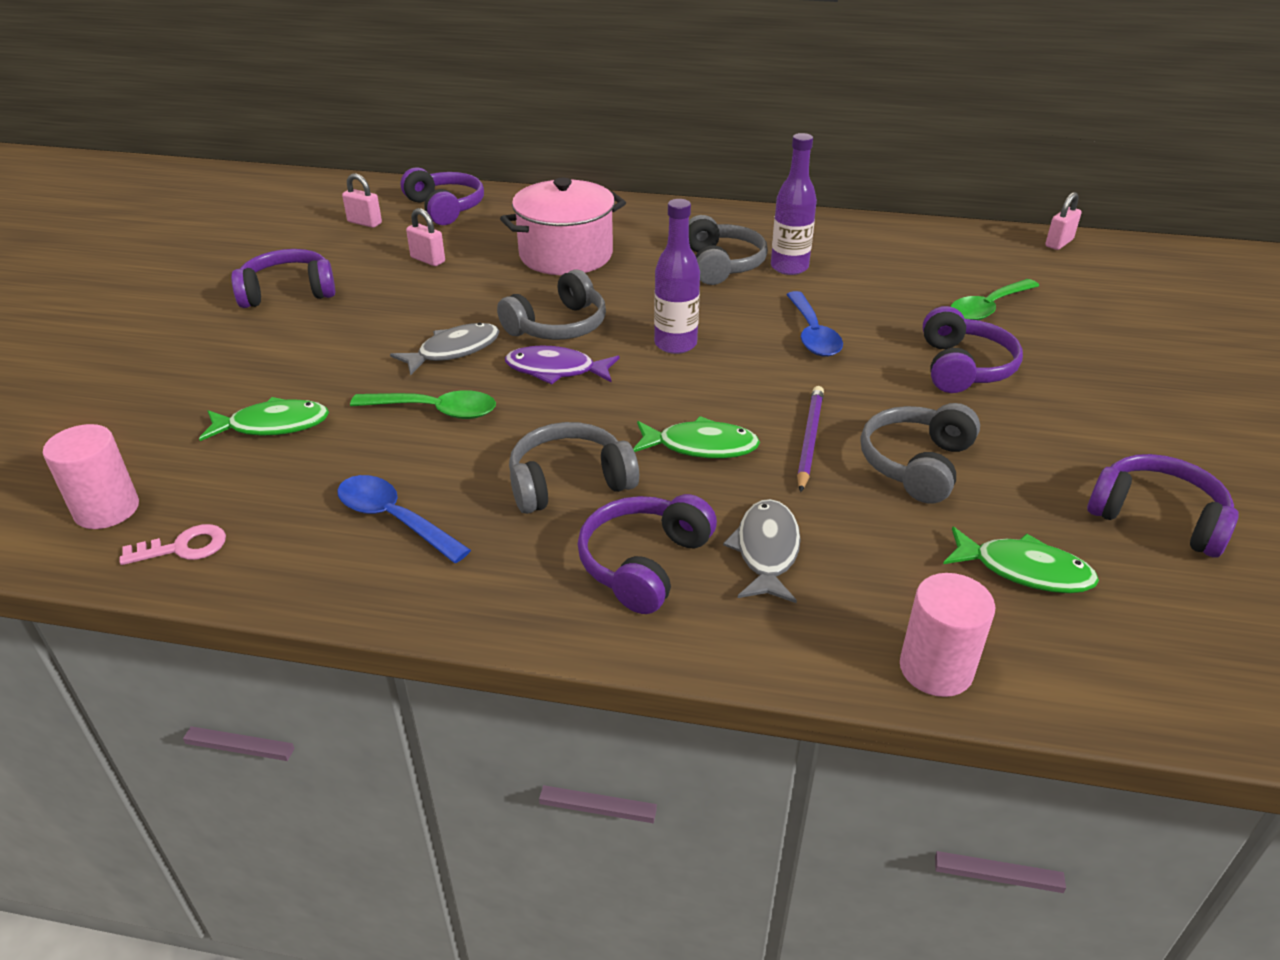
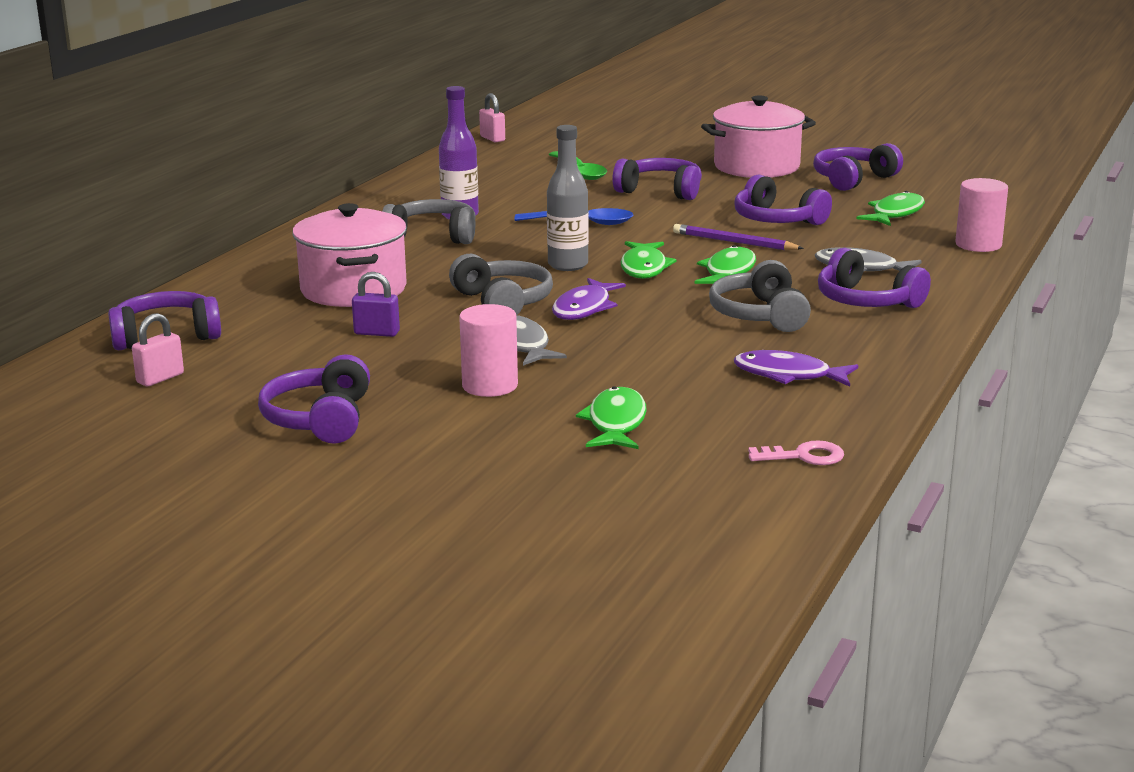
camera: 75 degrees left, 15 degrees down
pink cylinder [43,424,139,529] -> pink cylinder moved to [459,304,518,397]
pink key [120,524,226,565] -> pink key turned 90 degrees clockwise [748,440,844,465]
blue spoon [337,475,471,563] -> purple fish [734,350,858,387]
green spoon [350,390,496,419] -> none
pink padlock [406,208,445,266] -> none
purple bottle [654,199,700,354] -> grey bottle [547,125,589,271]
grey headphones [861,403,980,504] -> purple headphones [735,175,832,225]
none -> purple padlock [352,272,400,337]
none -> green fish [621,241,676,279]
none -> pink pot [701,96,816,178]

